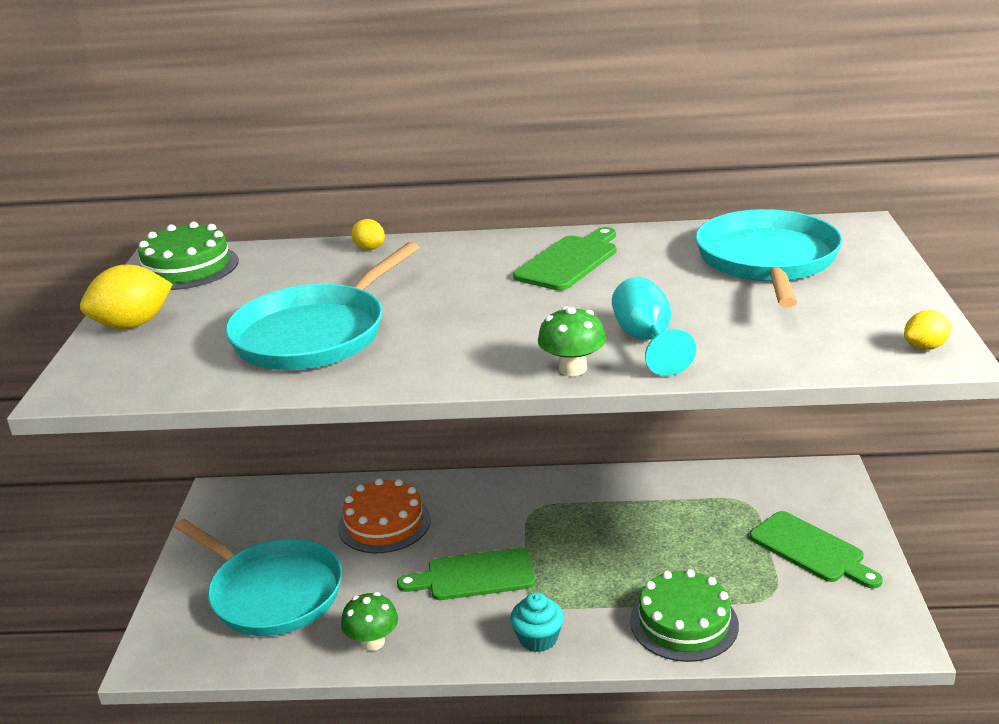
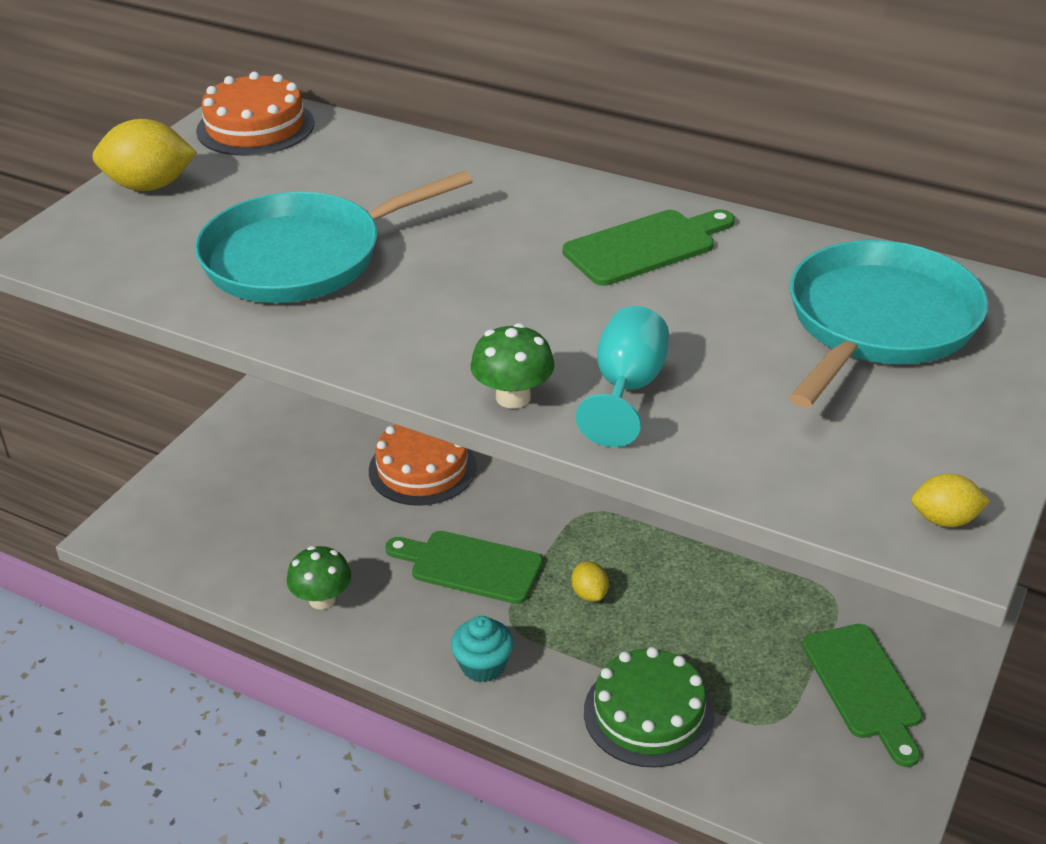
camera: 25 degrees right, 10 degrees up
green cake [138,221,239,290] -> orange cake [196,72,314,156]
turquoise pan [174,519,342,636] -> none
yellow lemon [351,219,385,250] -> yellow lemon moved to [571,561,609,602]

